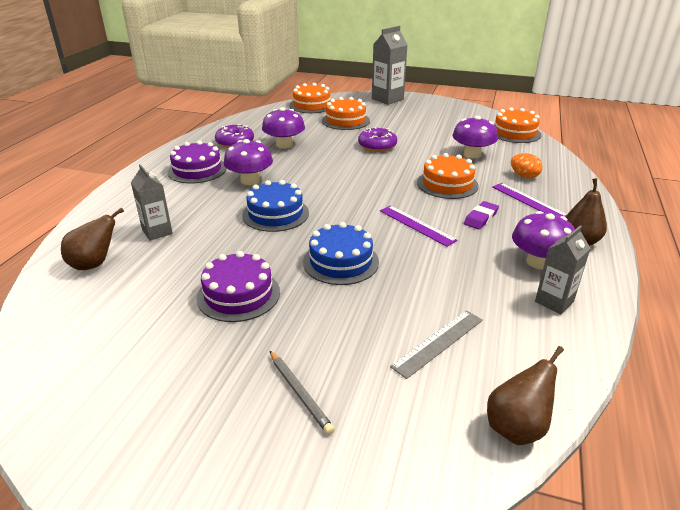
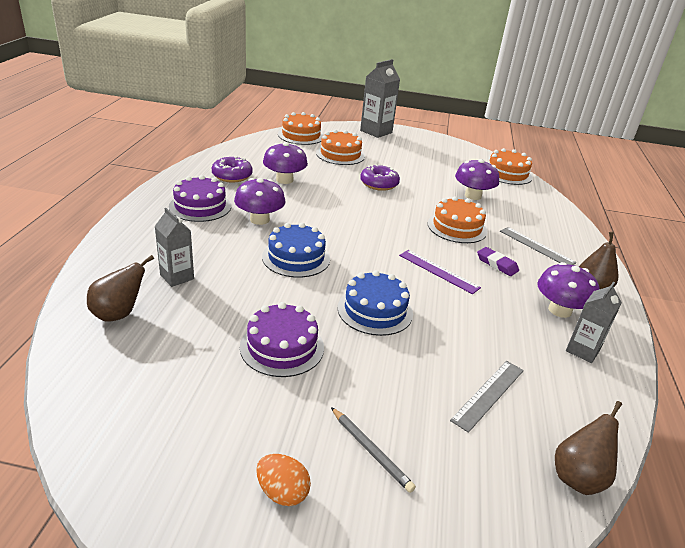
camera: 10 degrees left, 0 degrees up
purple eraser [464,201,499,229] -> purple eraser turned 75 degrees counterclockwise [477,247,519,276]
purple ruler [492,183,567,217] -> grey ruler [500,227,577,265]
orange egg [511,153,542,178] -> orange egg moved to [256,454,311,506]

